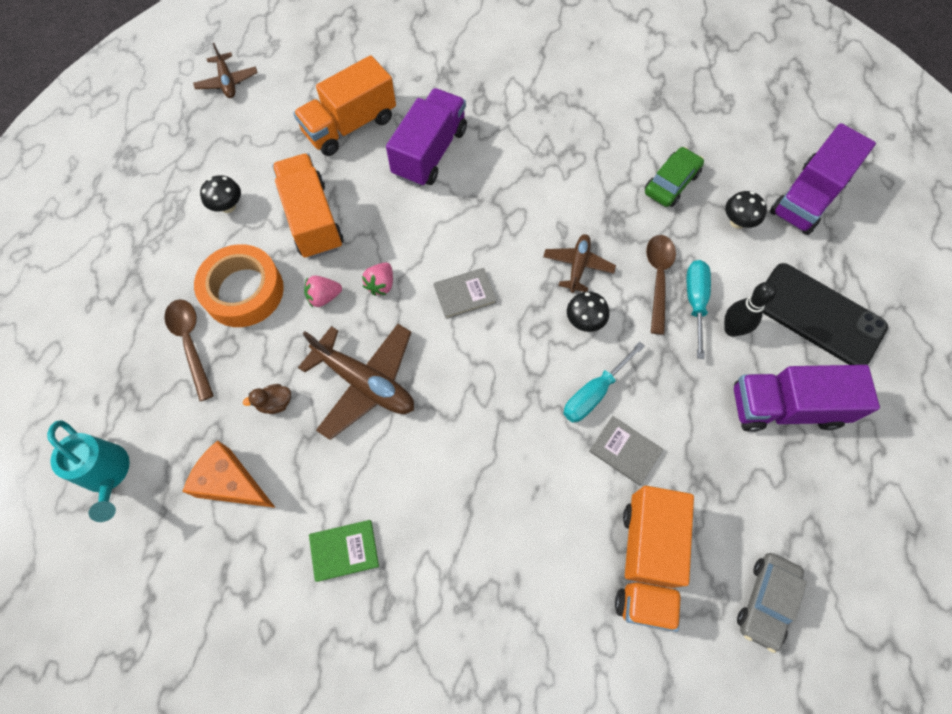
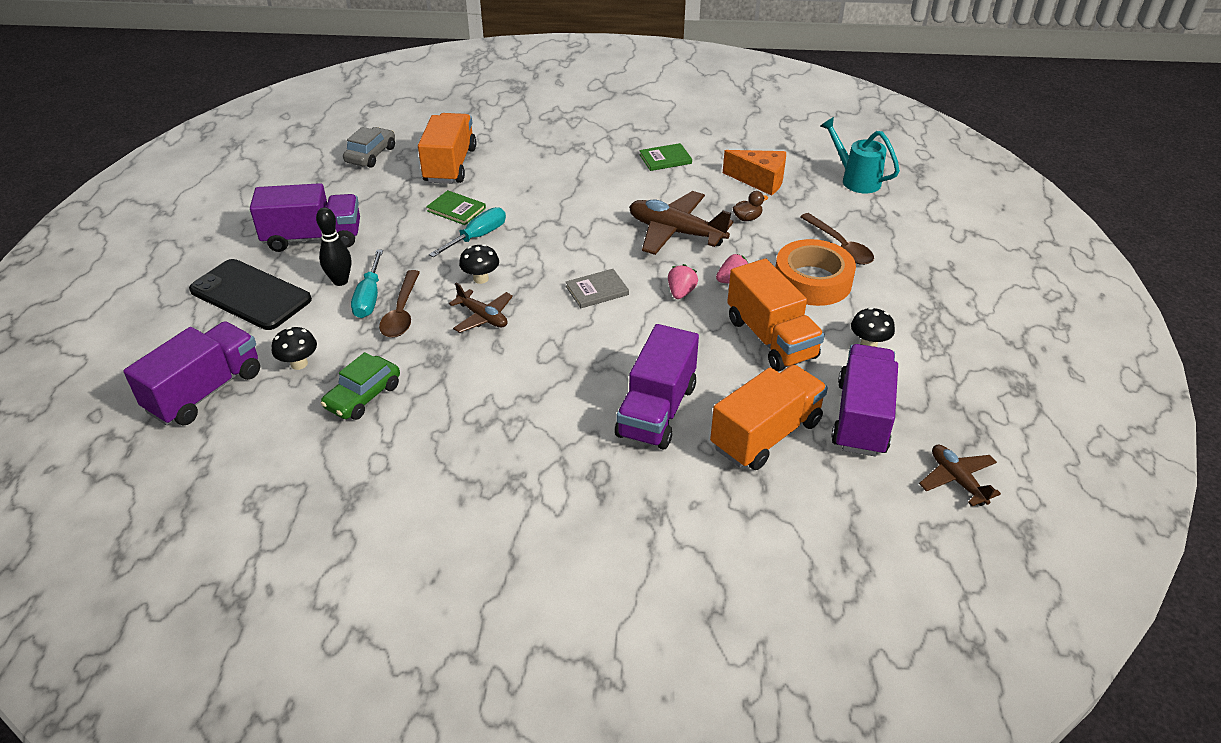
camera: 175 degrees right, 25 degrees down
brown plane [543,234,616,293] -> brown plane turned 60 degrees counterclockwise [449,282,513,333]
grey book [589,416,663,486] -> green book [426,190,486,225]
none -> purple truck [831,344,898,457]

